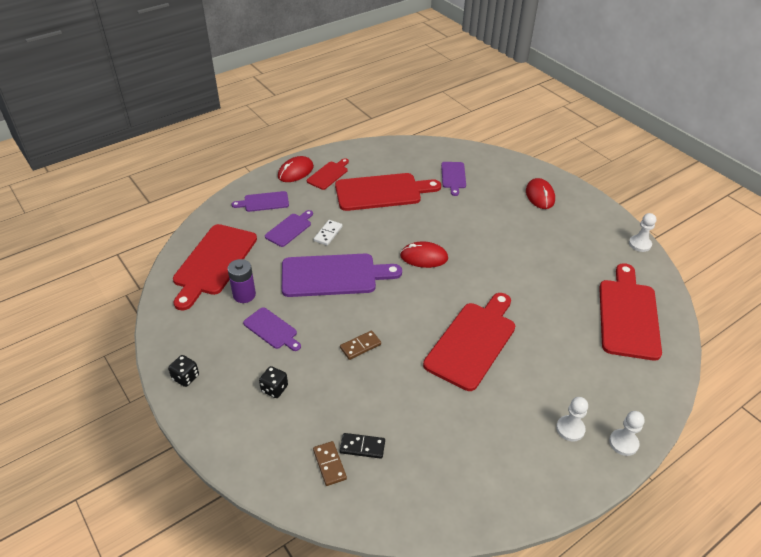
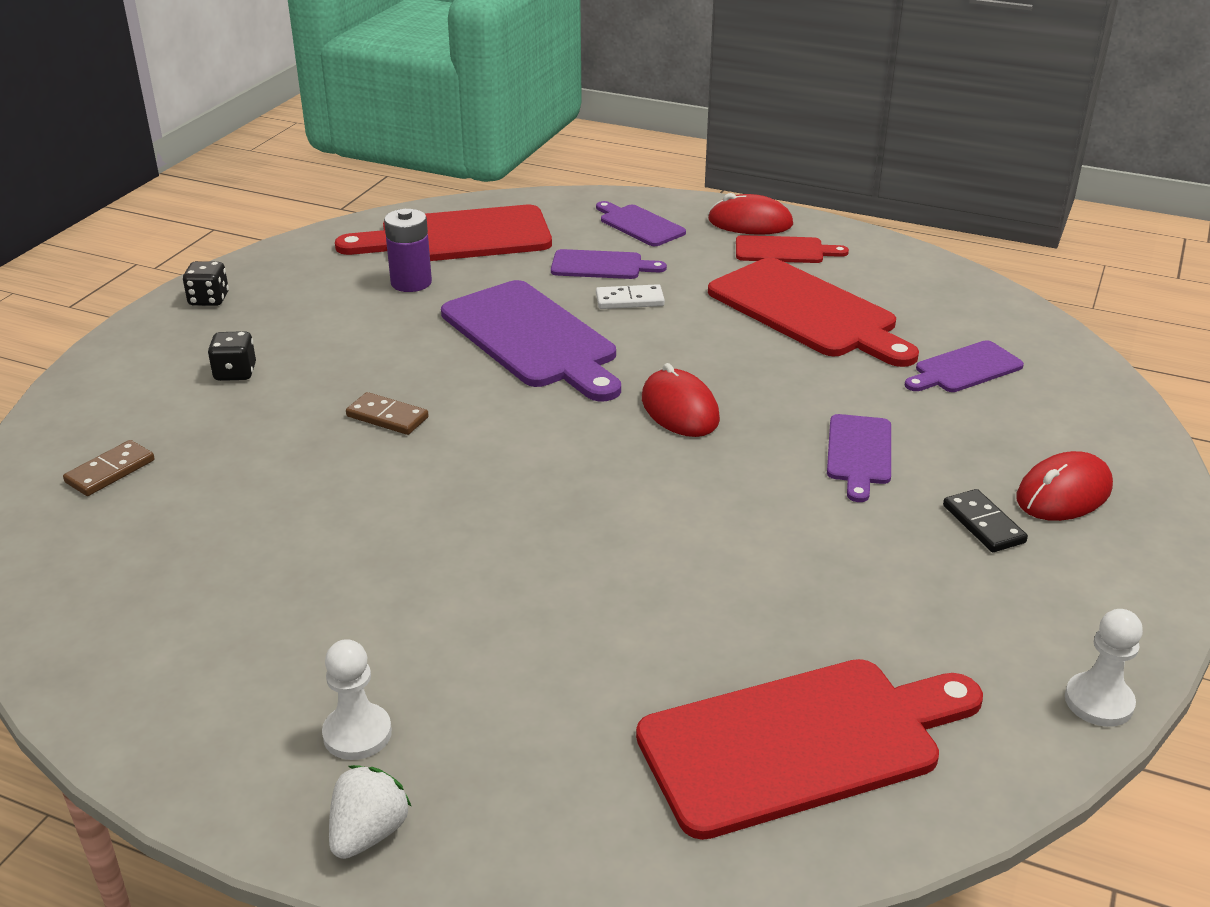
camera: 60 degrees right, 10 degrees down
purple cutting board [243,307,301,351] -> purple cutting board moved to [827,414,891,502]
black domino [340,433,385,459] -> black domino moved to [943,489,1028,552]
red cutting board [423,293,515,391] -> none
white pawn [609,411,645,456] -> white strawberry [329,765,412,859]

